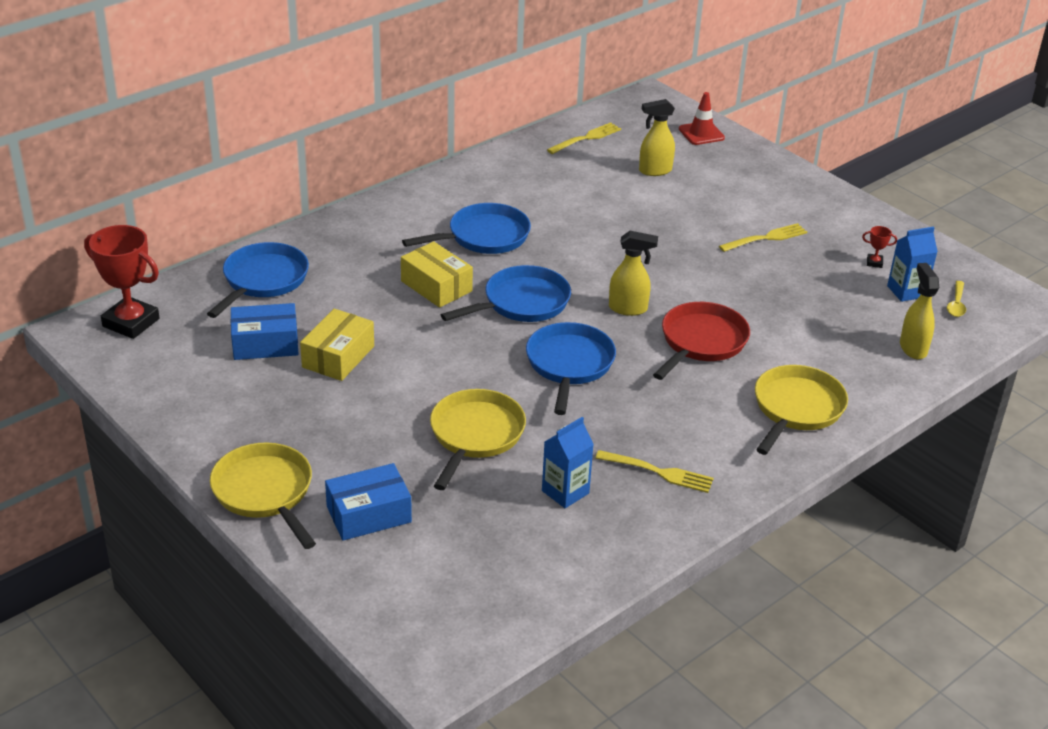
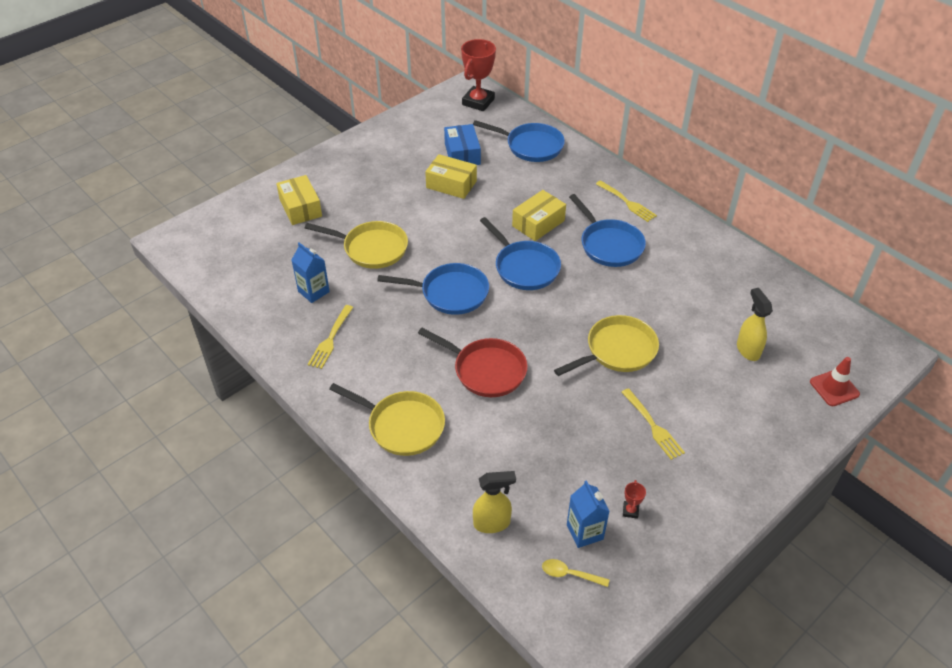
camera: 90 degrees right, 10 degrees up
yellow pan [210,442,316,549] -> yellow pan moved to [554,315,659,376]
blue box [325,463,412,541] -> yellow box [276,175,322,225]
yellow fork [547,122,621,154] -> yellow fork moved to [596,180,657,222]
yellow spray bottle [609,231,658,316] -> none

